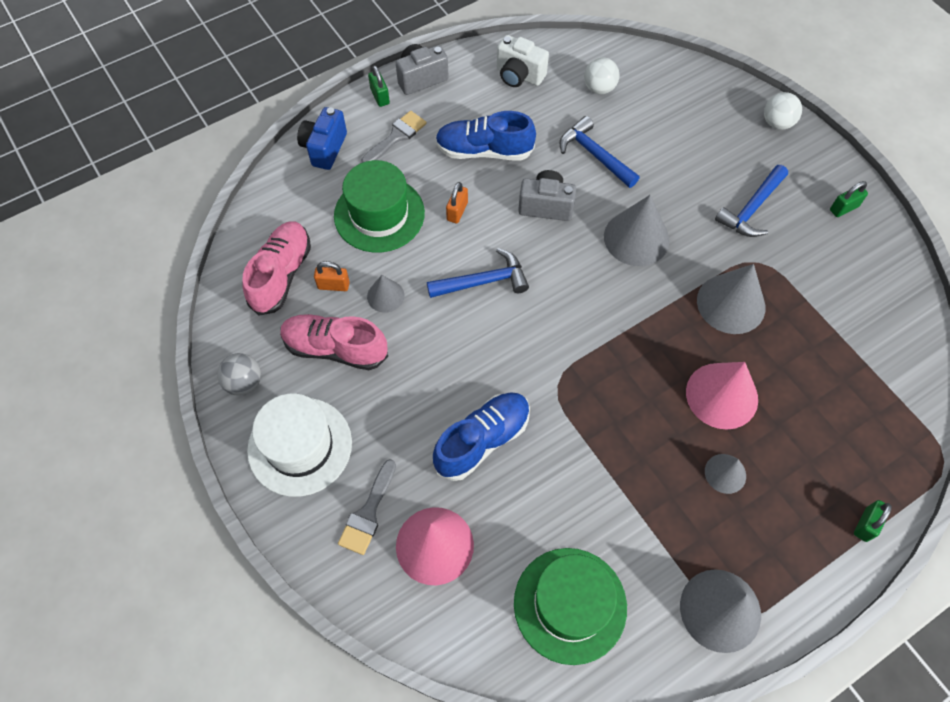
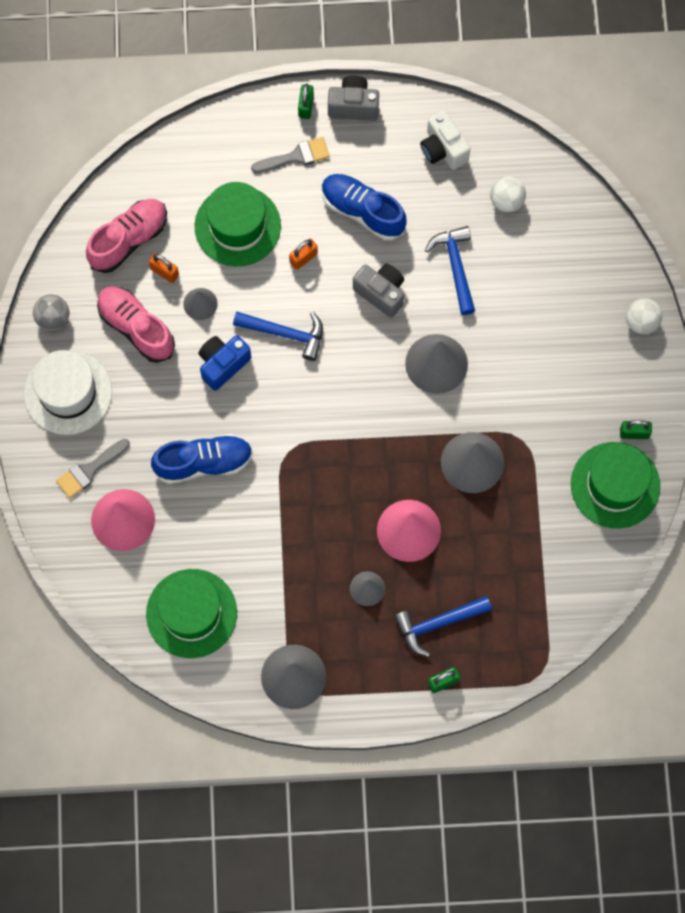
camera: 30 degrees right, 10 degrees up
blue camera [297,107,347,170] -> blue camera moved to [199,335,251,391]
blue hammer [715,165,788,237] -> blue hammer moved to [394,596,492,657]
none -> green hat [571,442,660,528]

